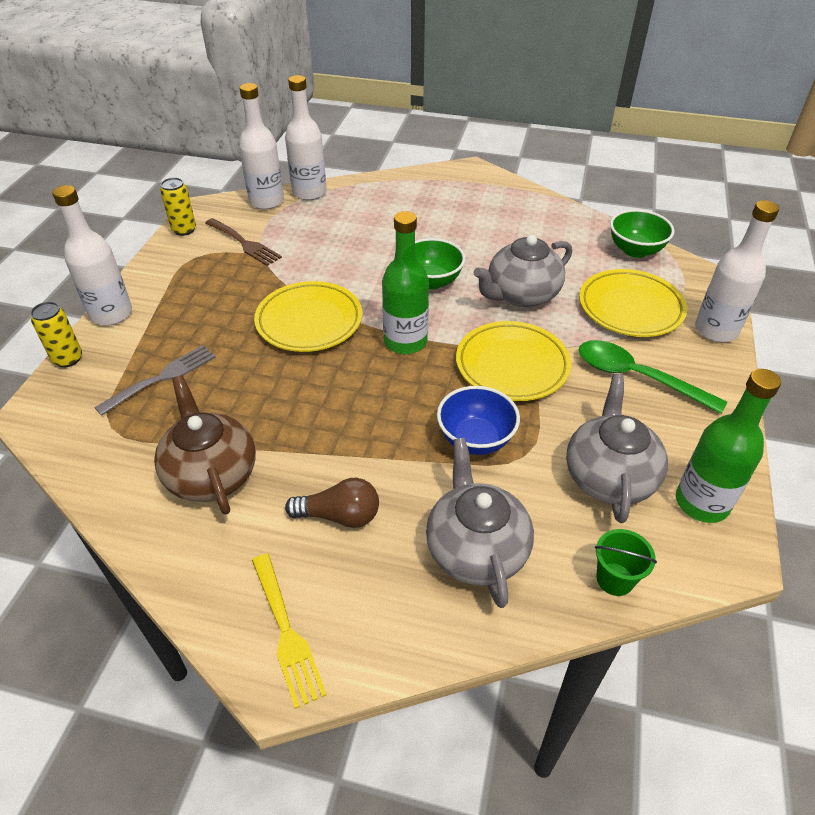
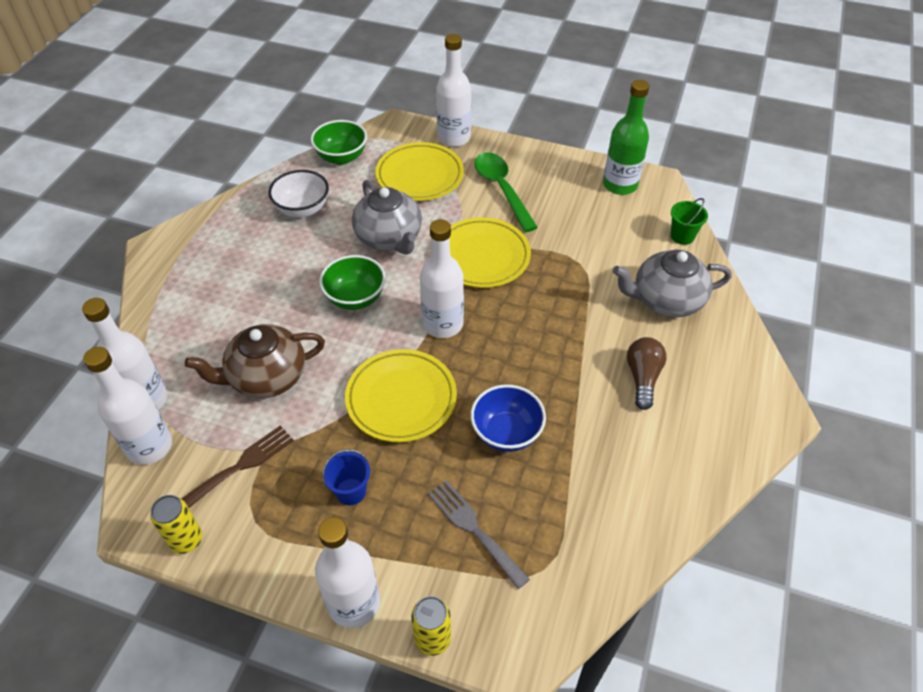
camera: 85 degrees left, 5 degrees up
brown teapot [154,375,256,515] -> brown teapot moved to [185,324,325,398]
yellow fork [252,554,326,709] -> none
green bottle [382,211,429,354] -> white bottle [420,219,464,338]
blue bowl [437,386,520,455] -> blue bowl moved to [470,384,546,452]
grey teapot [566,373,668,523] -> none
green spoon [579,340,727,414] -> green spoon turned 120 degrees clockwise [474,152,538,232]
none -> white bowl [268,170,329,218]
none -> blue bucket [322,449,370,505]

